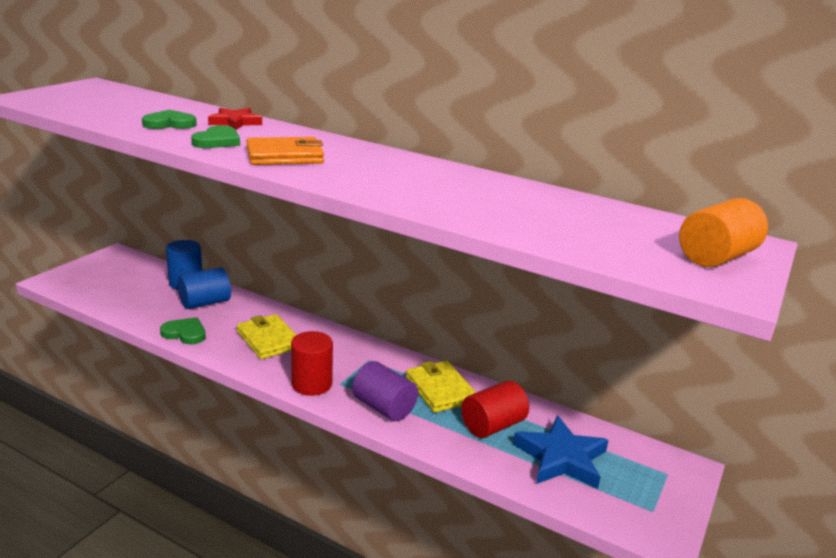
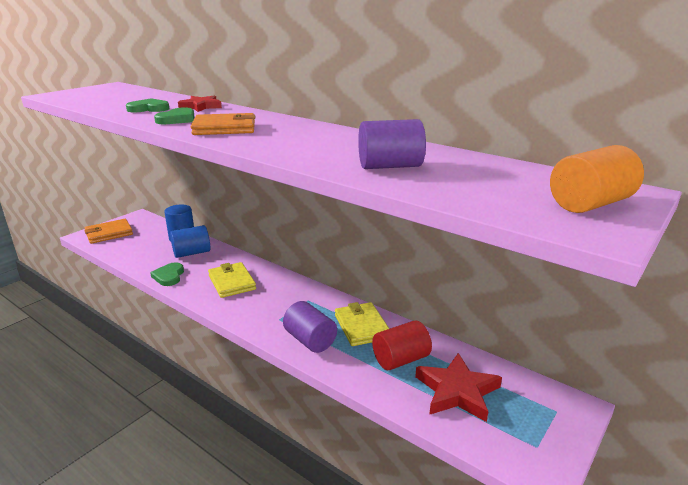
camera: 10 degrees right, 0 degrees up
green heart [160,317,206,344] -> green heart turned 120 degrees counterclockwise [150,262,184,286]
red cylinder [291,331,333,396] -> none
blue star [513,415,609,489] -> red star [415,353,502,422]
none -> orange wallet [84,219,133,244]
none -> purple cylinder [358,119,426,169]

